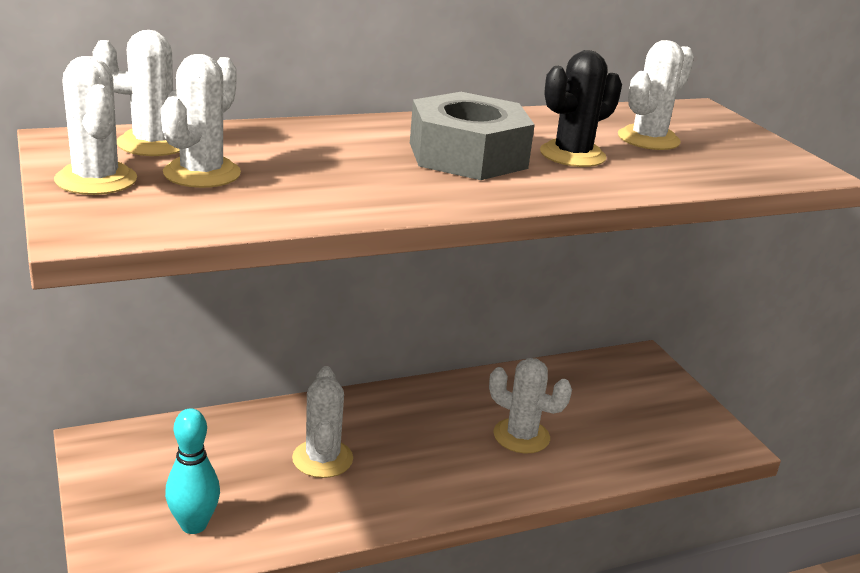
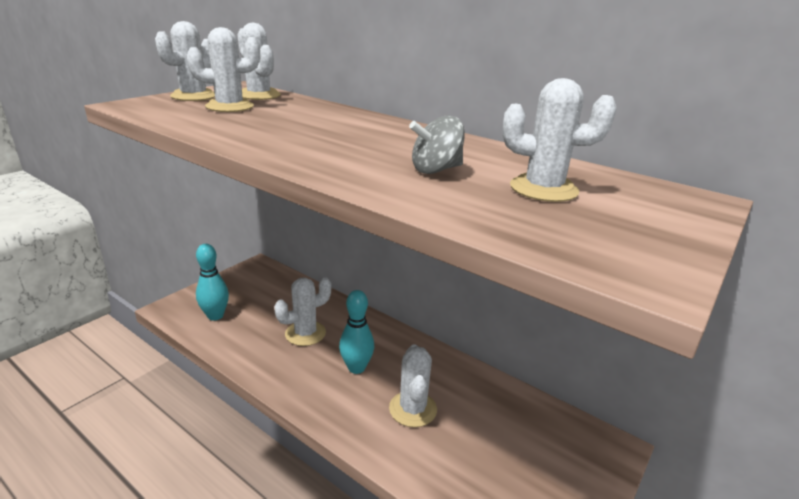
camera: 60 degrees right, 0 degrees up
grey nut [410,92,535,180] -> none
black cactus [540,50,622,167] -> grey spinning top [409,116,465,174]
none -> turquoise bowling pin [339,290,374,374]

